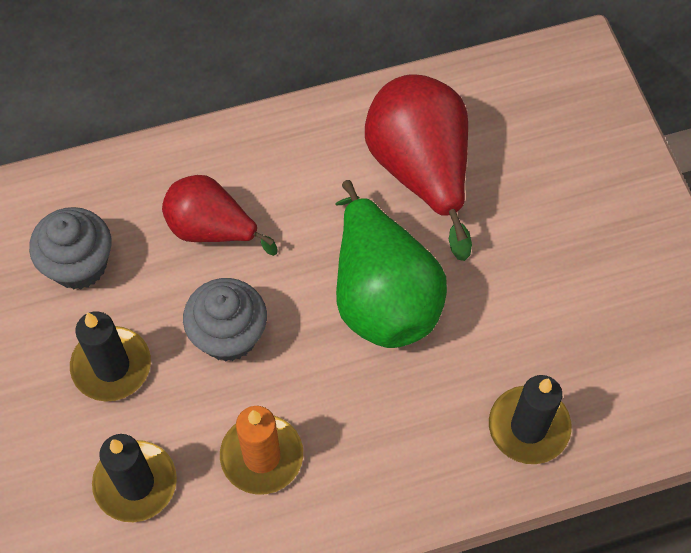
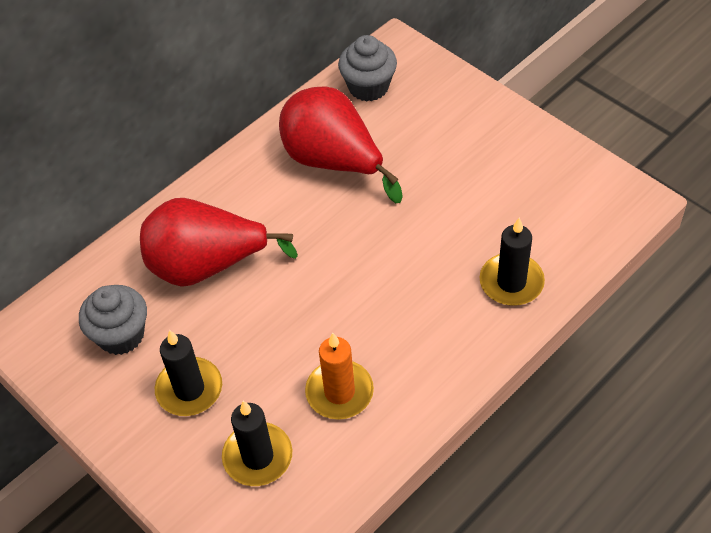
camera: 25 degrees left, 10 degrees down
red pear [162,175,278,256] -> red pear [140,198,298,287], size x1.56
grey cupcake [183,278,267,362] -> grey cupcake moved to [338,35,397,101]
green pear [335,180,447,348] -> none

